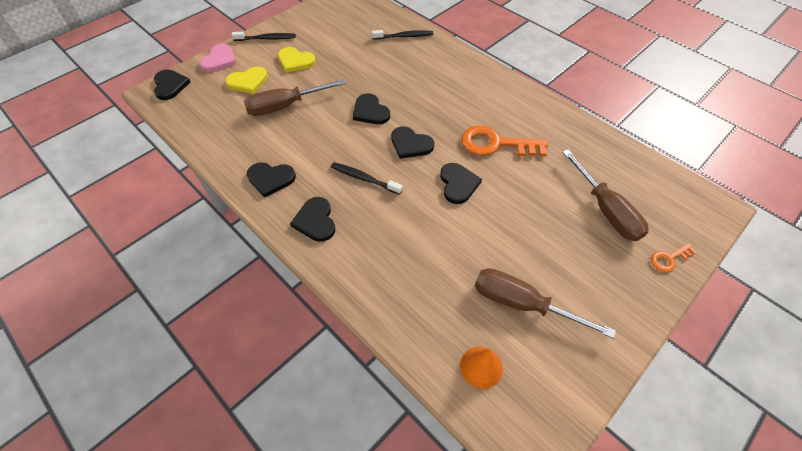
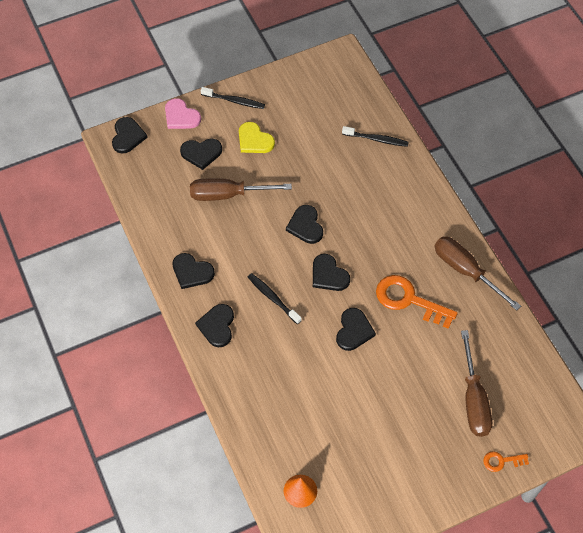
camera: 20 degrees right, 5 degrees up
pink heart [200,44,236,72] -> pink heart turned 90 degrees clockwise [165,98,201,129]
yellow heart [226,67,268,94] -> black heart [180,139,222,170]
brown screwdriver [475,268,616,339] -> brown screwdriver moved to [435,237,521,310]

